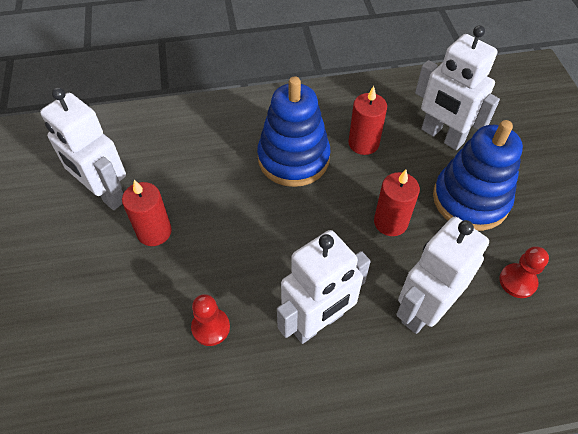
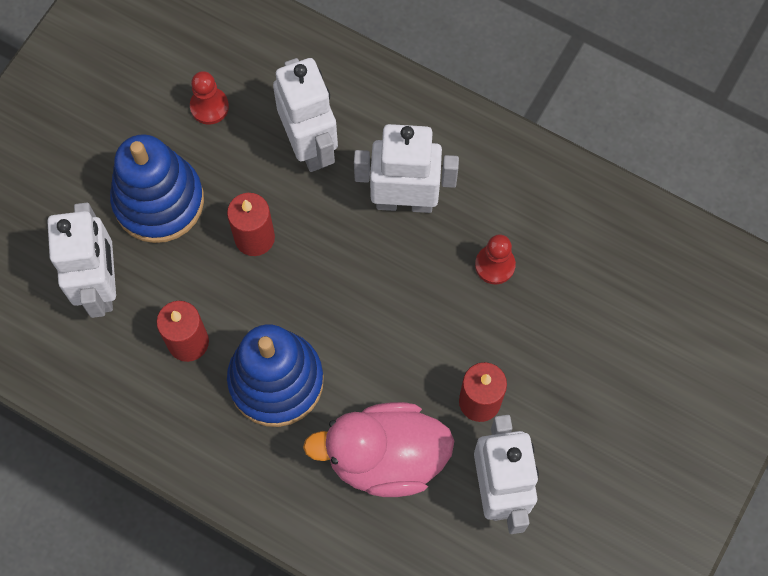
camera: 140 degrees left, 15 degrees up
white robot [396,217,489,334] -> white robot turned 105 degrees counterclockwise [273,58,338,172]
none -> pink duck [303,402,454,497]

